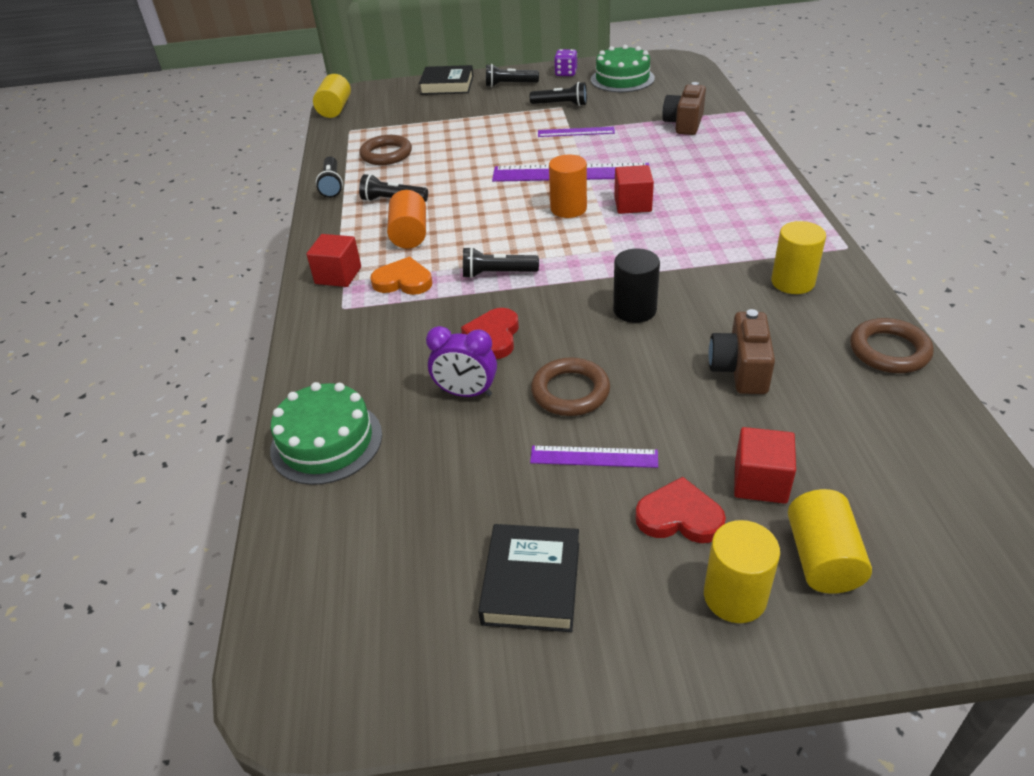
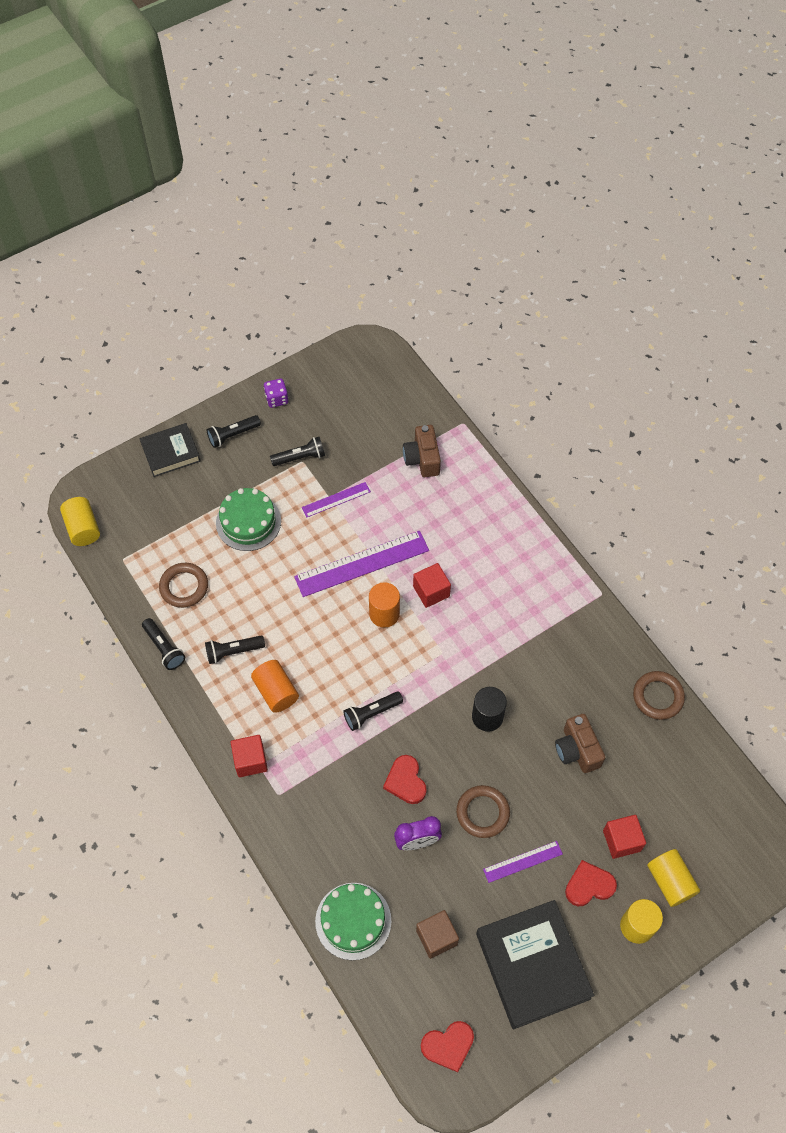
camera: 30 degrees left, 20 degrees up
orange heart [370,257,432,295] -> none
black book [478,524,579,632] -> black book [476,900,594,1029], size x1.65
green cake [591,45,655,92] -> green cake moved to [216,488,281,551]
yellow cylinder [771,221,826,294] -> none
none -> brown cube [416,910,459,959]
none -> red heart [421,1021,474,1072]

